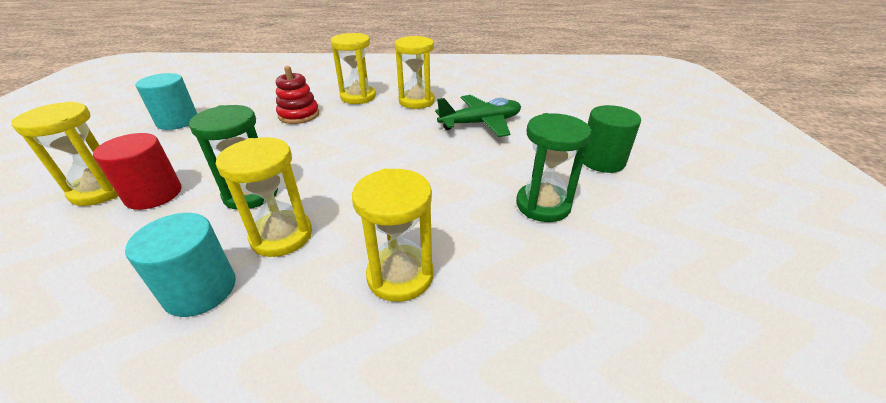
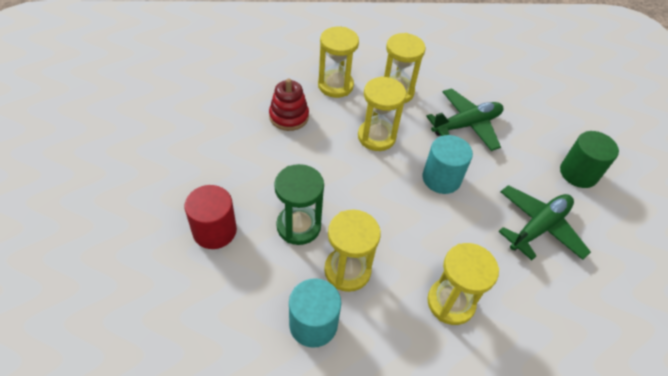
camera: 10 degrees left, 15 degrees up
yellow hourglass [11,101,118,206] -> yellow hourglass moved to [358,76,406,151]
turquoise cylinder [136,73,197,130] -> turquoise cylinder moved to [422,135,473,194]
green hourglass [516,113,592,222] -> green plane [498,185,591,260]

